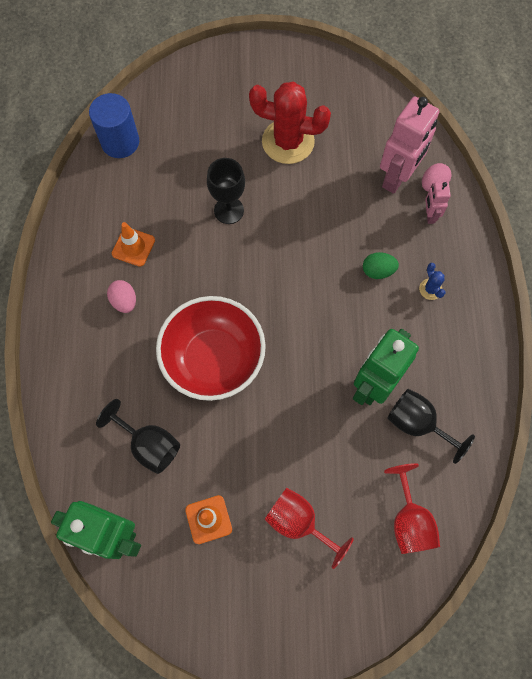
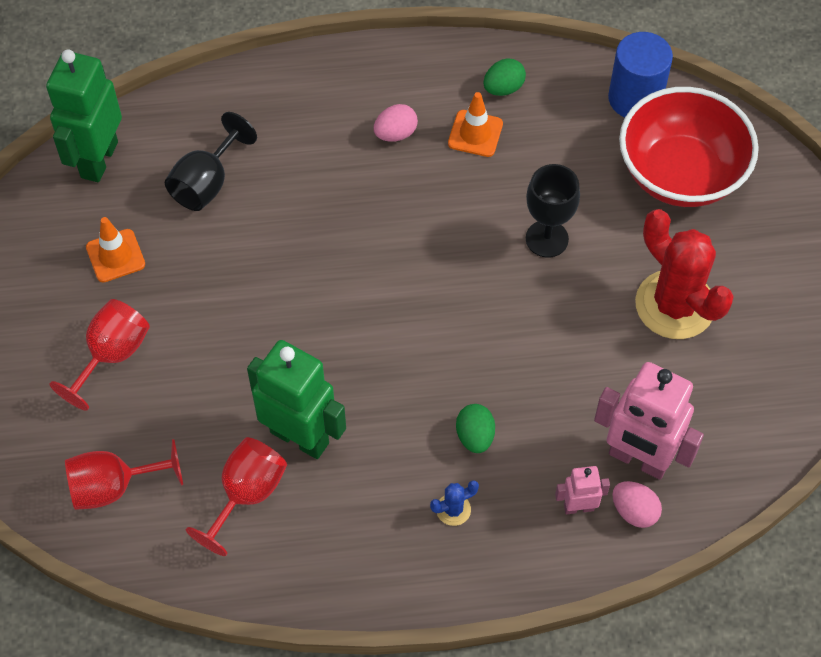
camera: 85 degrees right, 10 degrees down
red bowl [156,296,266,401] -> red bowl moved to [619,87,759,207]
red cactus [249,81,331,164] -> red cactus turned 45 degrees counterclockwise [635,209,734,339]
black goblet [387,389,475,464] -> red goblet [186,437,287,556]
none -> green egg [483,58,526,96]

